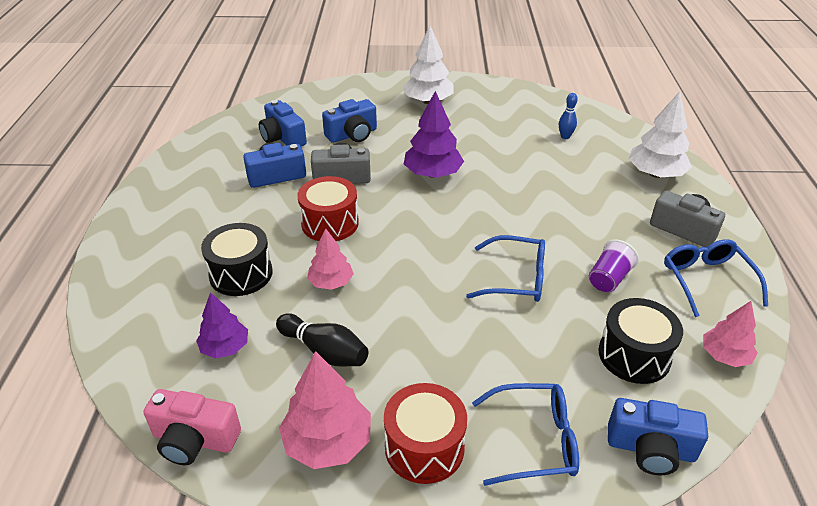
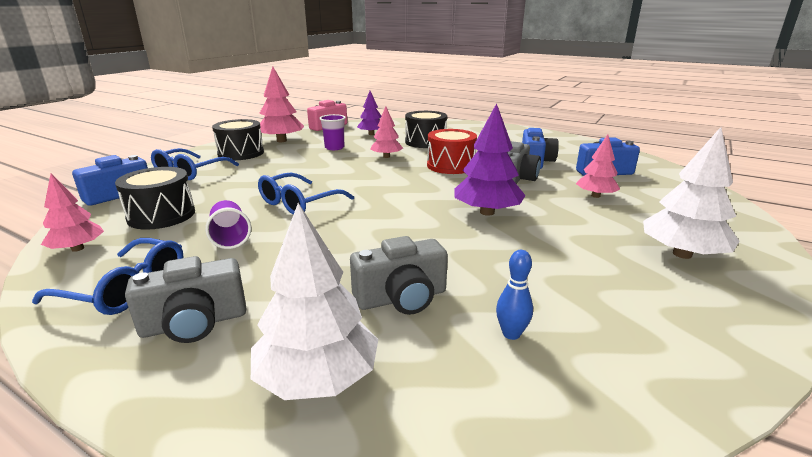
camera: 120 degrees right, 15 degrees down
black bowling pin [276,313,369,367] -> purple cup [319,114,346,150]
blue camera [322,99,377,143] -> pink tree [576,135,620,198]
red drum [384,383,467,484] -> black drum [212,119,264,160]
none -> grey camera [350,236,448,315]

